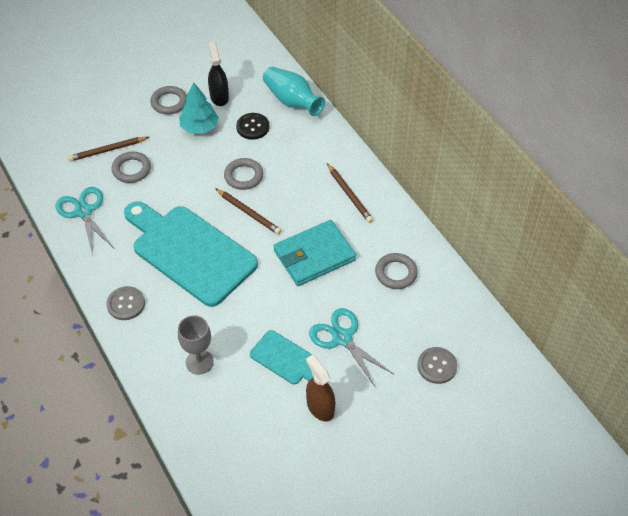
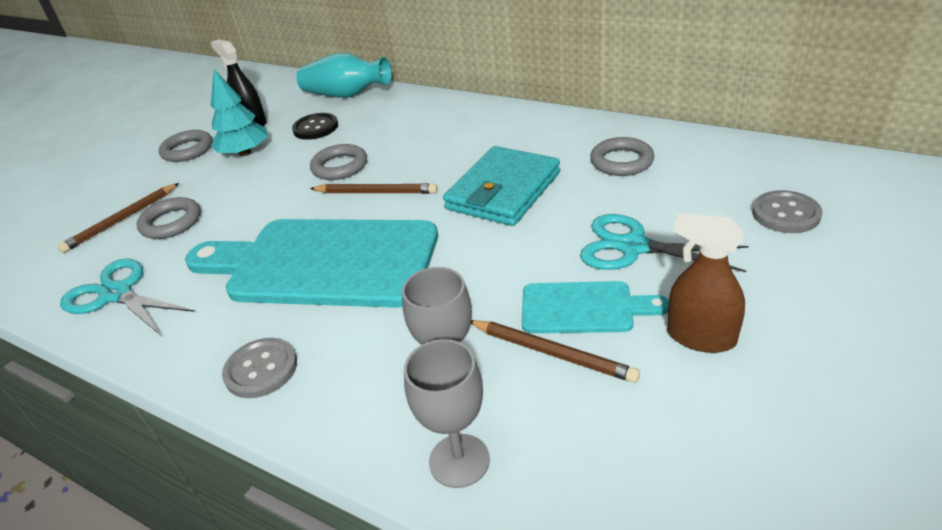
camera: 25 degrees left, 15 degrees down
brown pencil [327,163,373,223] -> brown pencil moved to [471,320,640,383]
none -> grey goblet [404,339,490,488]

